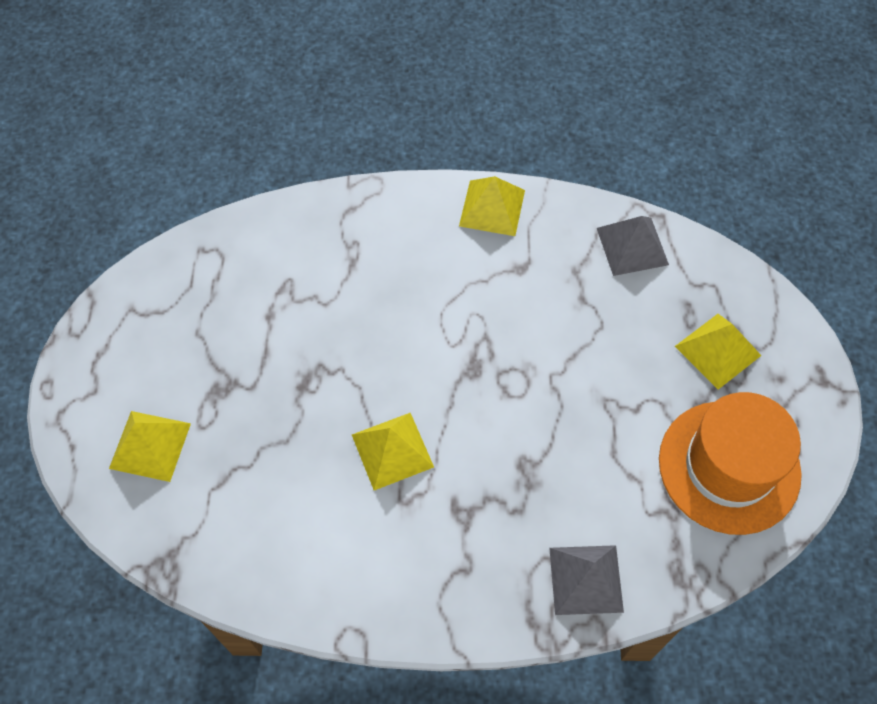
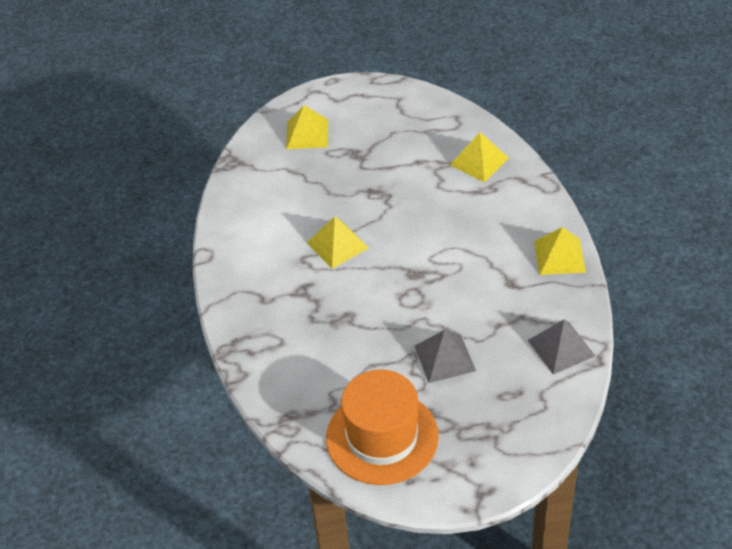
camera: 80 degrees right, 15 degrees down
grey pyramid [549,545,624,615] -> grey pyramid moved to [415,330,476,383]
yellow pyramid [675,314,762,389] -> yellow pyramid moved to [450,132,509,182]

